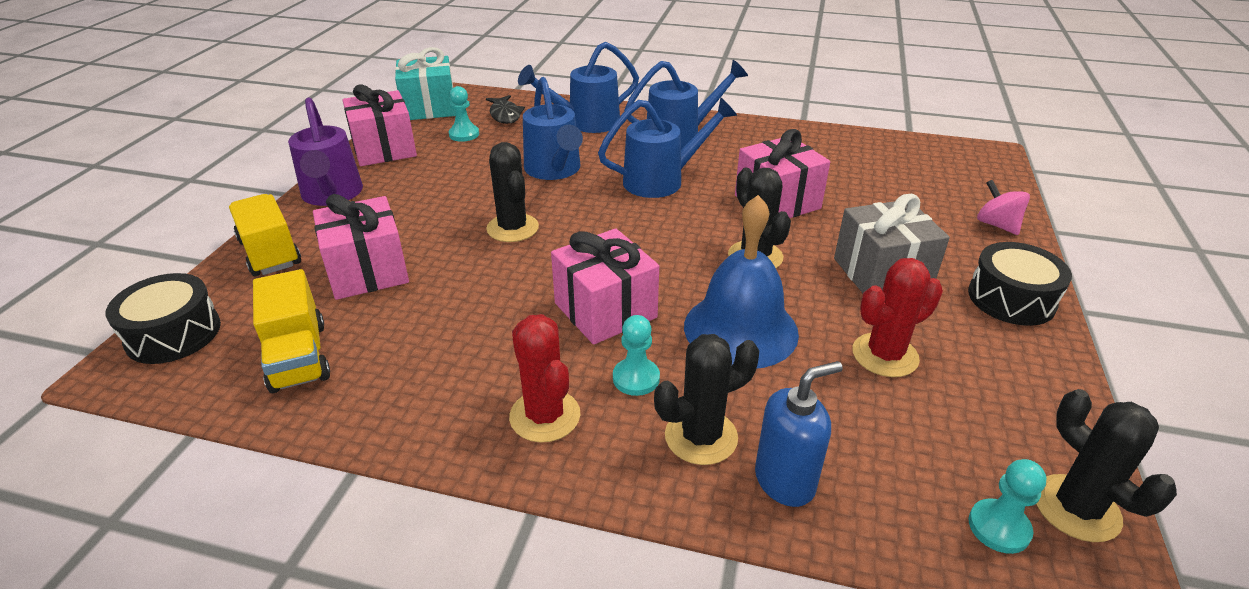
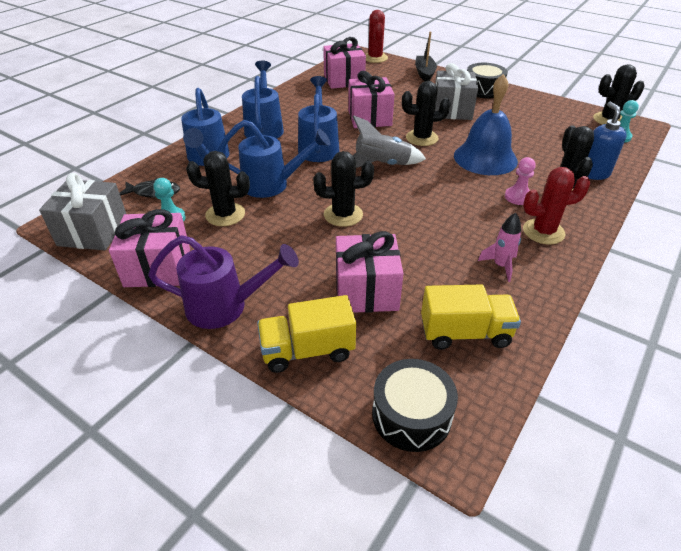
camera: 70 degrees left, 5 degrees up
turquoise gift [395,47,455,120] -> grey gift [39,173,126,250]
pink gift [551,228,659,345] -> pink gift moved to [323,37,366,89]
turquoise pawn [613,315,660,396] -> pink pawn [505,157,536,205]
red cactus [852,258,943,377] -> red cactus moved to [365,10,388,63]
pink spinning top [977,180,1030,235] -> black boat [415,32,437,81]
none -> black cactus [186,151,250,226]
none -> grey rocket [353,115,426,168]
none -> pink rocket [478,213,521,282]

